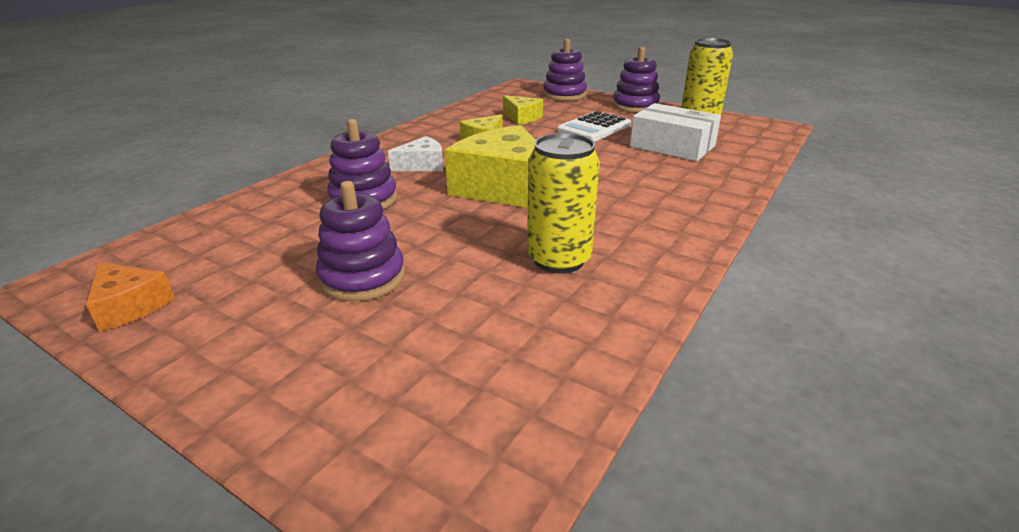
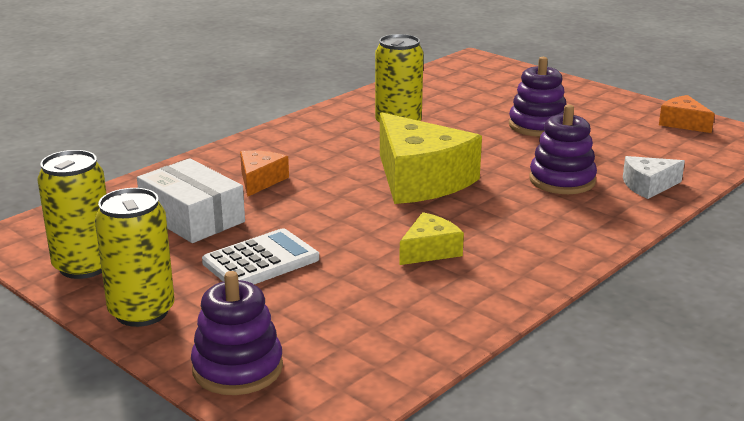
camera: 170 degrees left, 5 degrees down
white cheese [388,136,443,171] -> white cheese moved to [623,156,685,199]
yellow cheese [503,95,543,125] -> none
purple stacking toy [613,47,660,113] -> yellow can [95,188,174,327]
none -> orange cheese [240,150,289,197]

